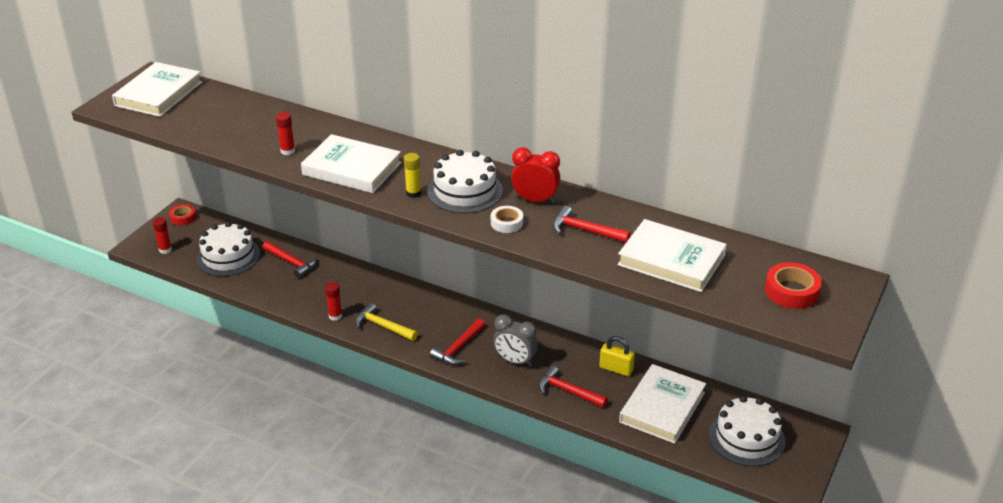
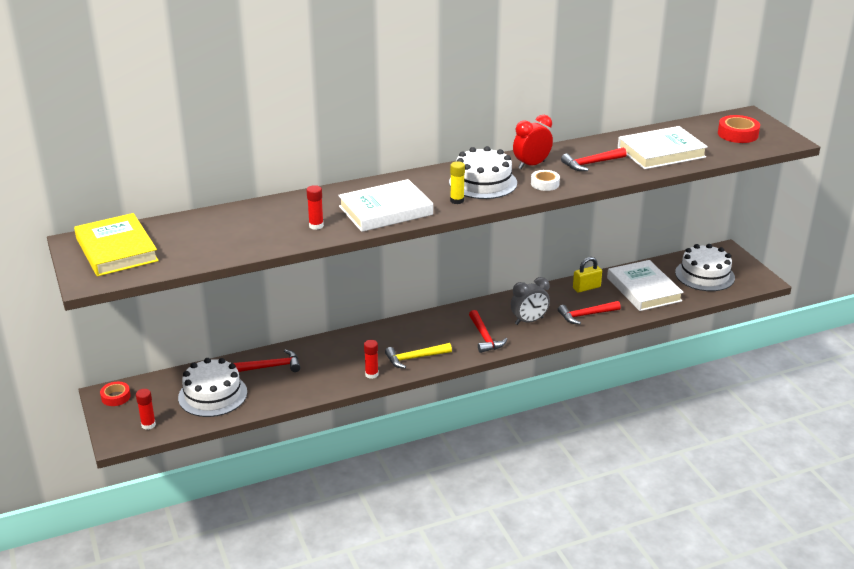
camera: 50 degrees left, 5 degrees down
white book [112,62,202,117] -> yellow book [74,213,159,276]

